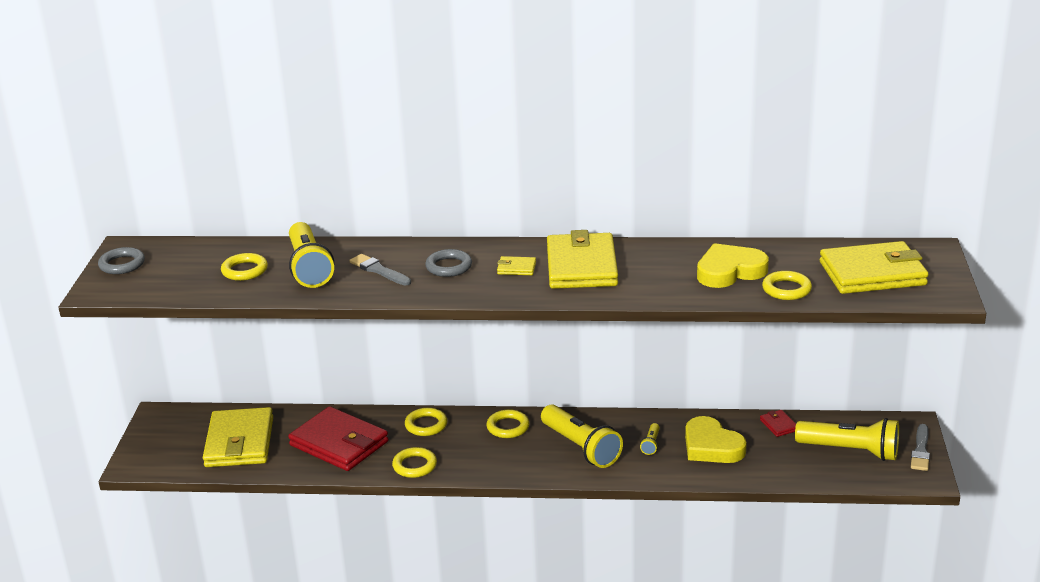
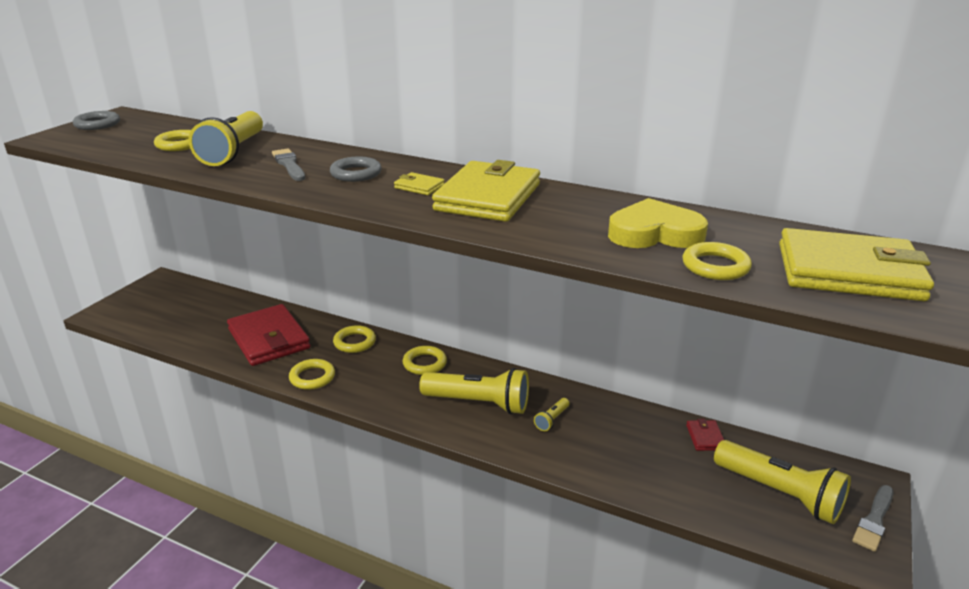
camera: 20 degrees right, 0 degrees up
yellow wallet [203,407,273,467] -> none
yellow flashlight [541,405,623,468] -> yellow flashlight turned 60 degrees counterclockwise [419,368,529,414]
yellow heart [685,416,747,463] -> none

